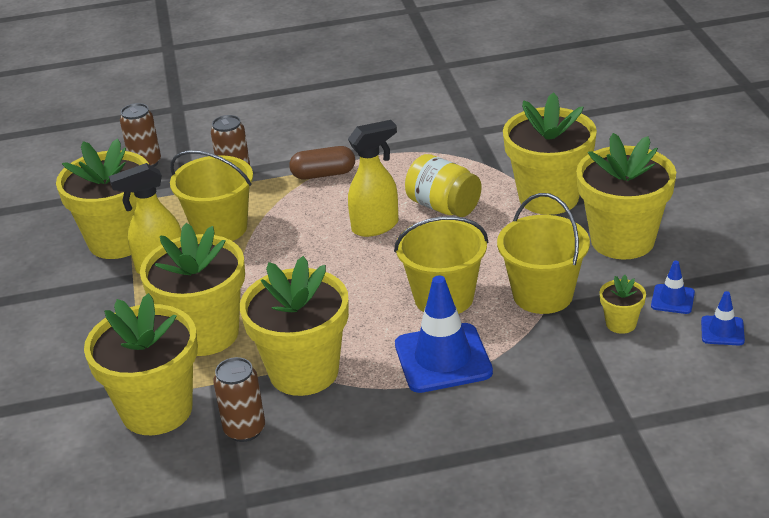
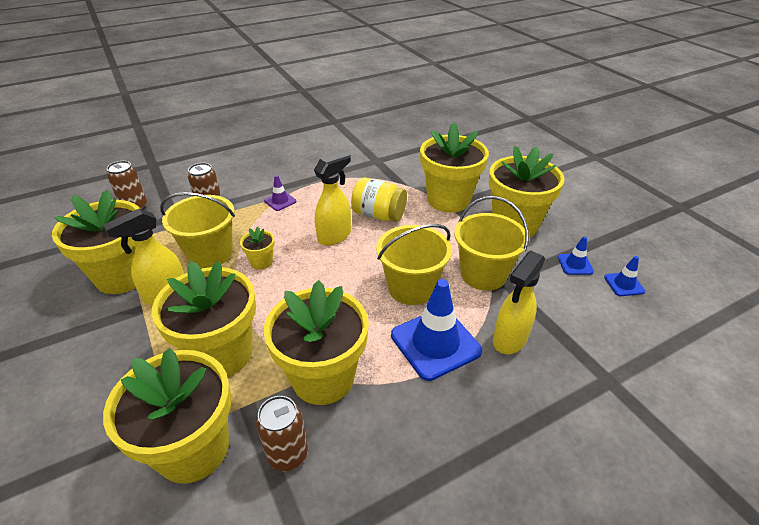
camera: 20 degrees left, 5 degrees up
brown capsule [289,146,355,179] -> purple traffic cone [264,175,297,211]
yellow flower pot [600,275,646,334] -> yellow flower pot moved to [240,227,275,270]
none -> yellow spray bottle [493,251,545,354]

